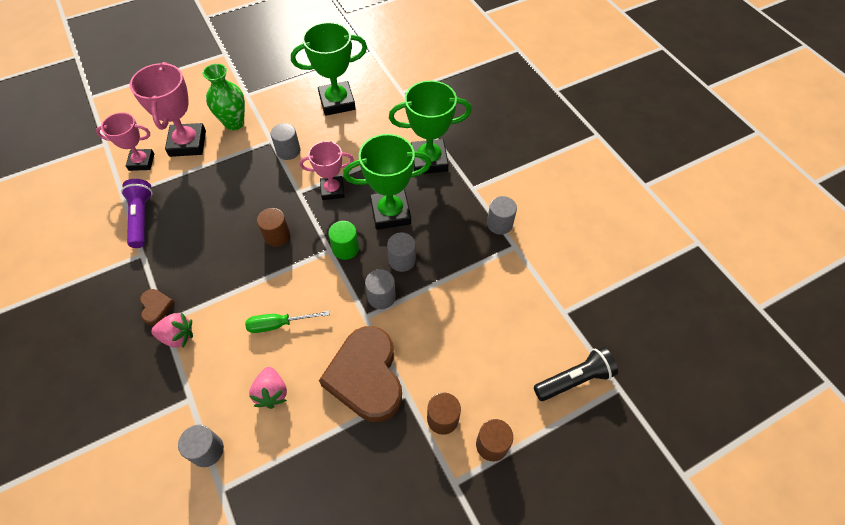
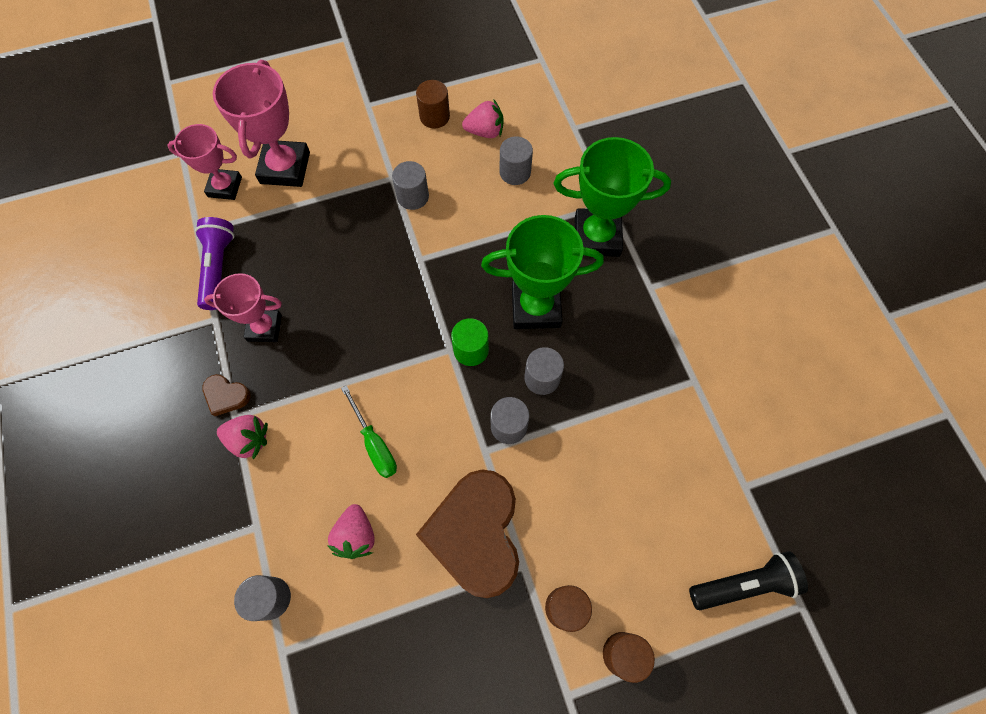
camera: 10 degrees right, 10 degrees up
brown heart [140,289,175,325] -> brown heart turned 120 degrees clockwise [202,374,251,416]
green vase [202,64,245,130] -> none
green screwdriver [245,311,330,333] -> green screwdriver turned 120 degrees counterclockwise [341,385,397,478]
brown cylinder [257,208,290,247] -> brown cylinder moved to [416,80,450,129]
green trophy [291,22,367,116] -> pink strawberry [462,99,504,138]
pink trophy [300,141,354,200] -> pink trophy moved to [204,273,282,342]
grey cylinder [487,196,517,235] -> grey cylinder moved to [499,136,533,185]

